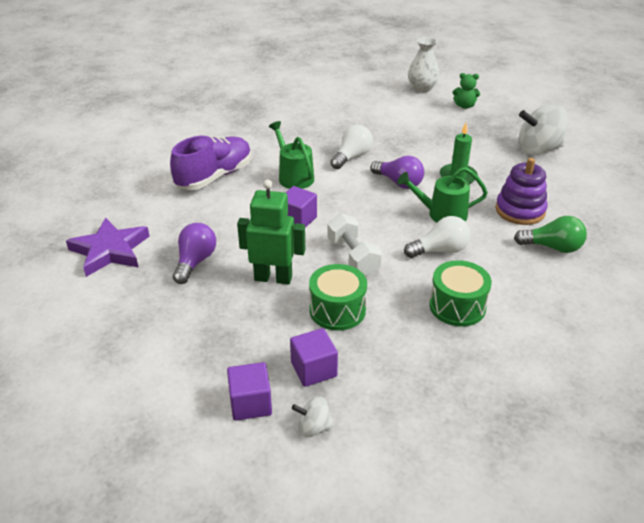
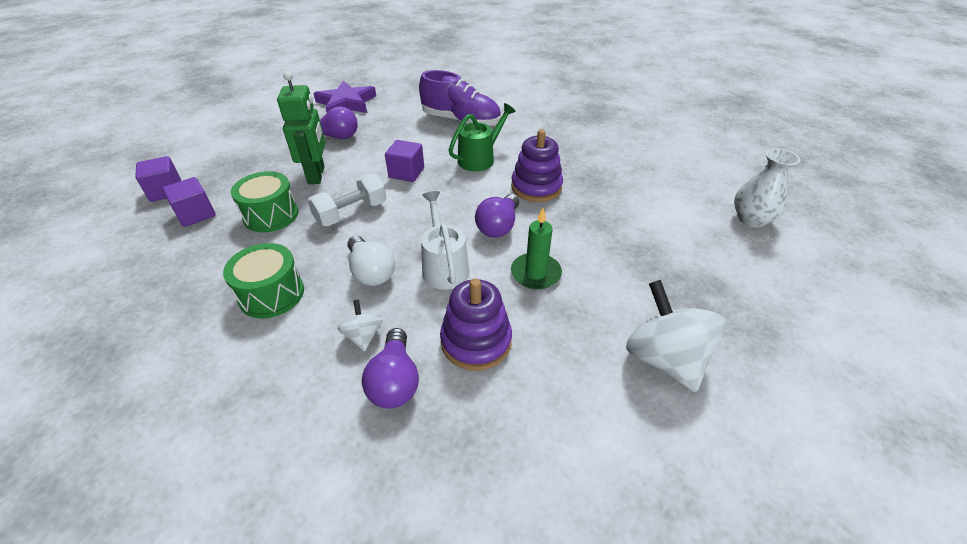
camera: 75 degrees right, 5 degrees up
white spinning top [292,396,334,437] -> white spinning top moved to [337,300,382,352]
white light bulb [330,125,373,169] -> purple stacking toy [511,129,563,202]
green watering can [397,167,488,222] -> white watering can [421,191,470,290]
green teddy bear [453,73,480,109] -> none
green light bulb [514,216,587,253] -> purple light bulb [362,328,419,408]

